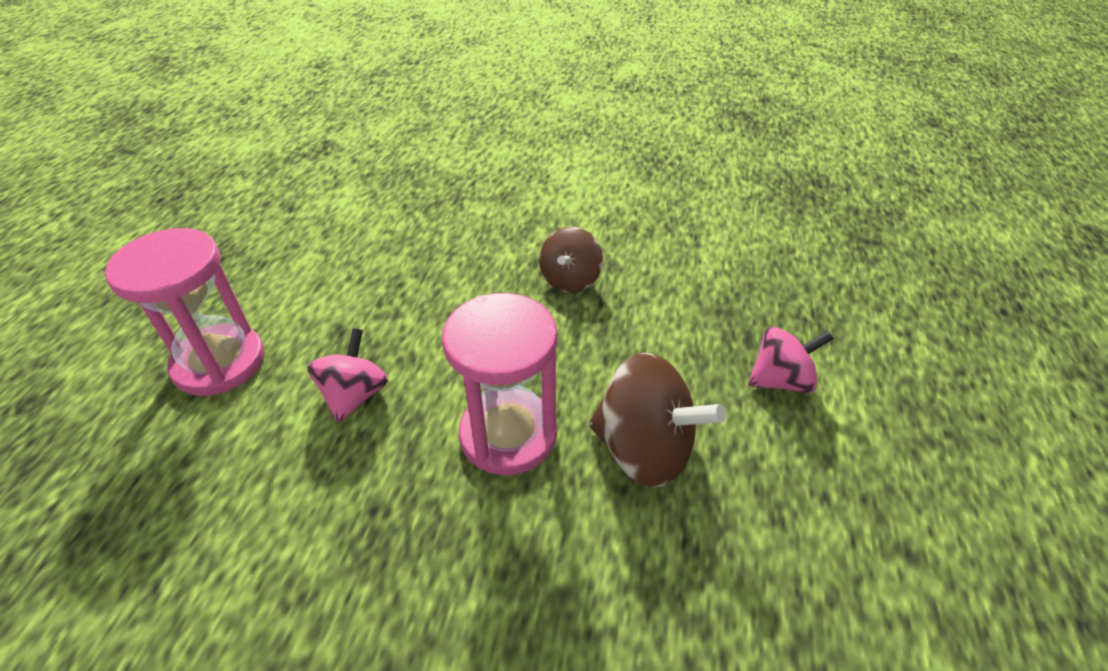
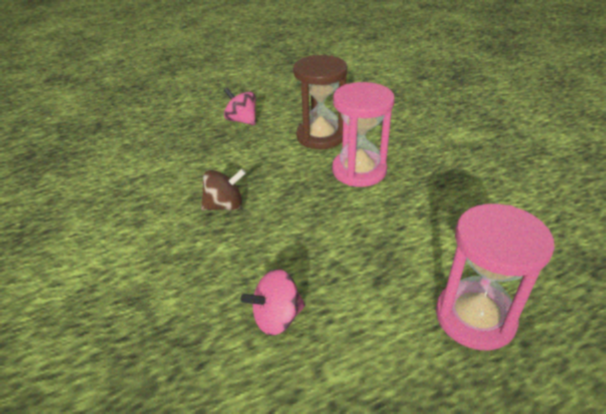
camera: 125 degrees left, 5 degrees down
pink spinning top [307,328,388,423] -> pink spinning top moved to [241,269,305,336]
brown spinning top [589,353,726,488] -> brown hourglass [293,55,347,149]

